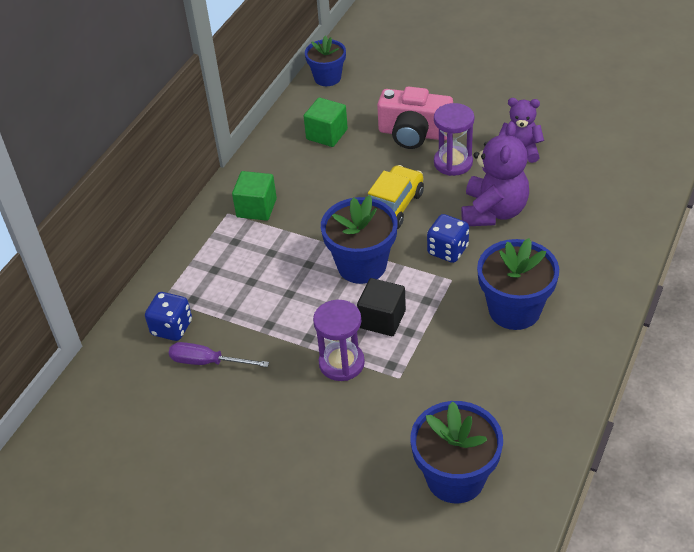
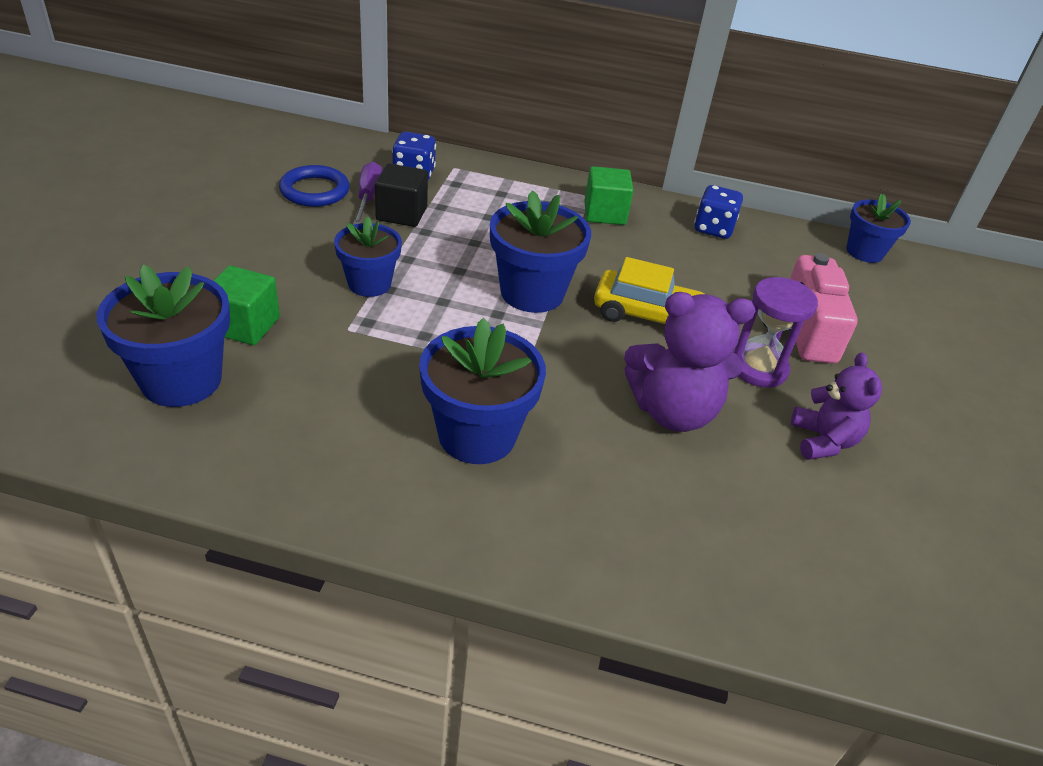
camera: 70 degrees right, 5 degrees down
green cube [304,97,348,147] -> green cube moved to [213,266,280,345]
purple hourglass [313,300,365,381] -> blue flower pot [334,216,402,297]
black cube [357,278,406,336] -> black cube moved to [375,163,428,227]
blue dice [427,214,469,263] -> blue dice moved to [694,185,743,239]
none -> blue ring [279,165,350,207]

